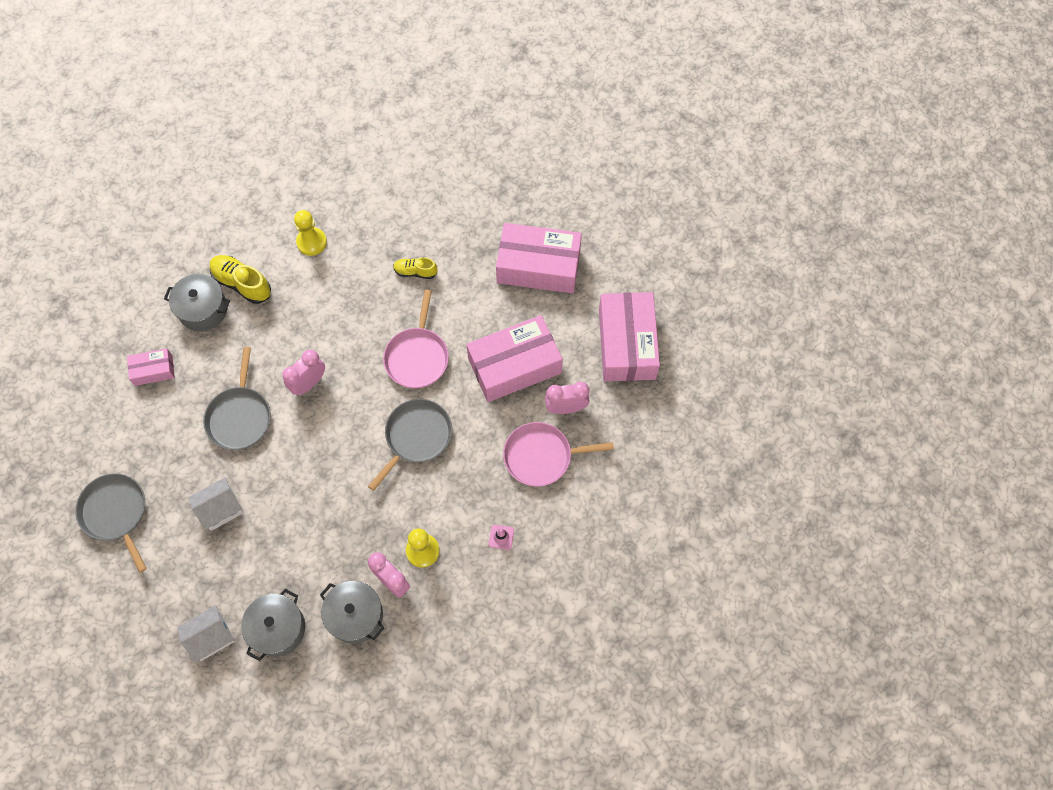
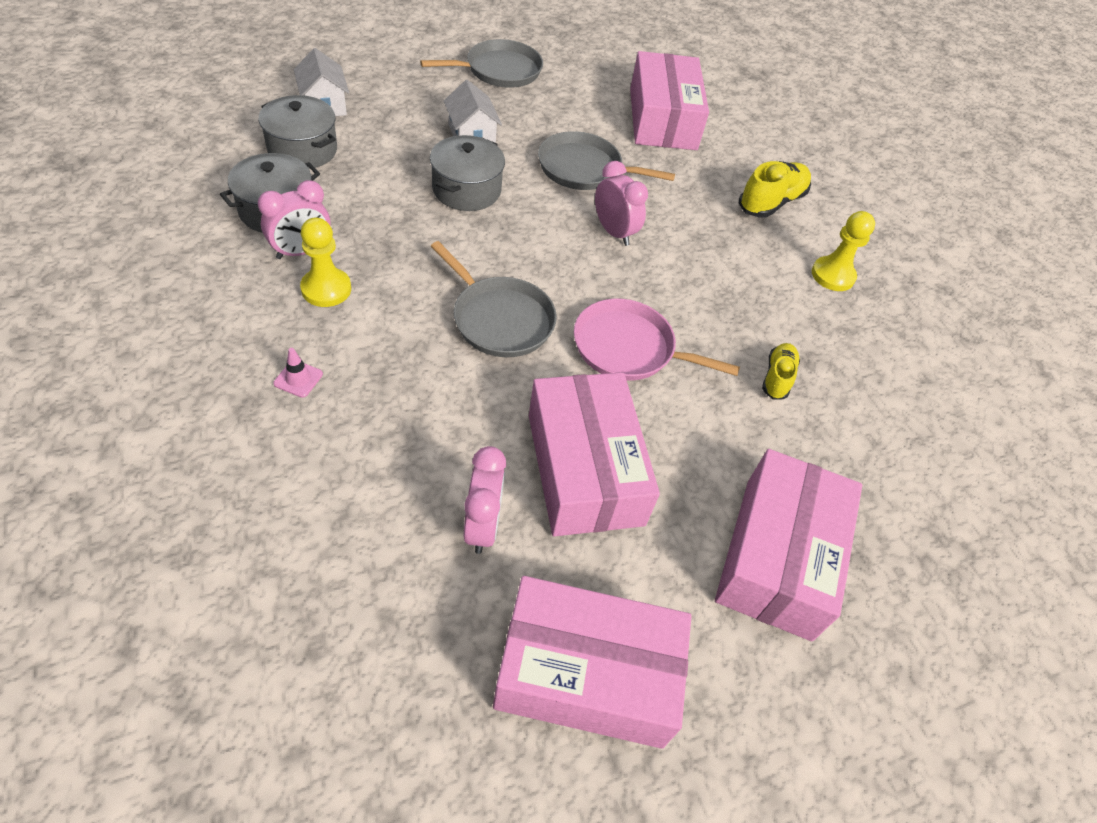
camera: 95 degrees right, 15 degrees down
pink box [127,348,175,386] -> pink box [630,51,709,150], size x2.02
grey pot [164,274,230,331] -> grey pot moved to [430,135,505,211]
pink pan [503,422,614,486] -> none

